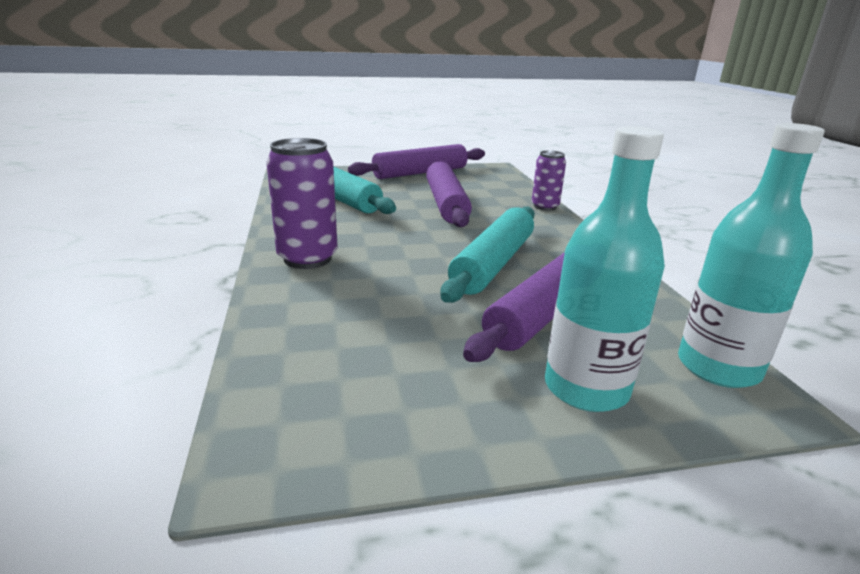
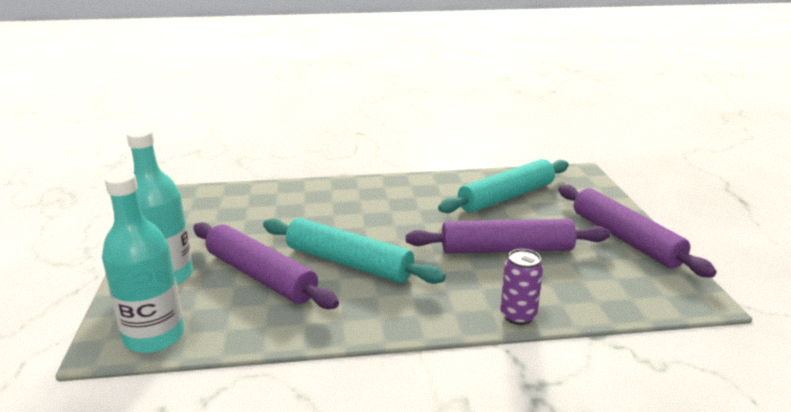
camera: 95 degrees right, 0 degrees up
purple can [266,138,338,269] -> none

